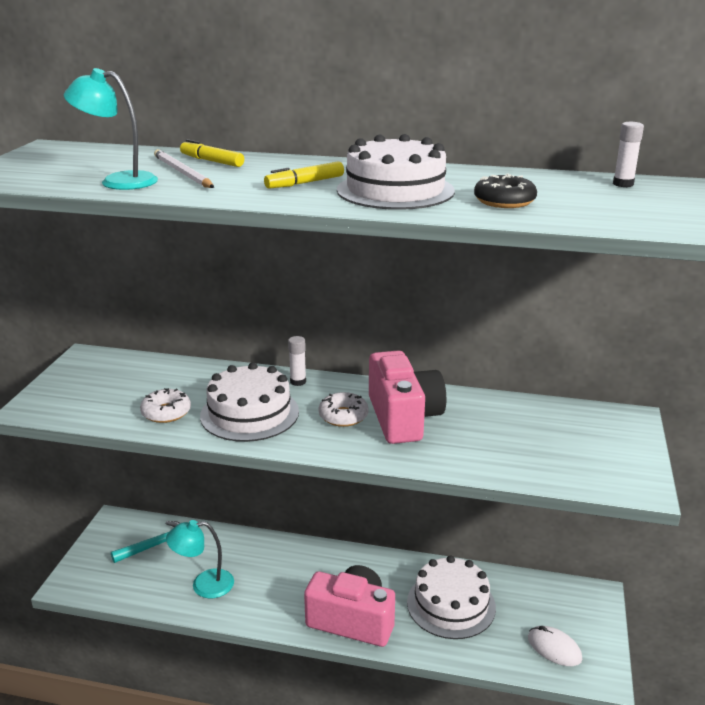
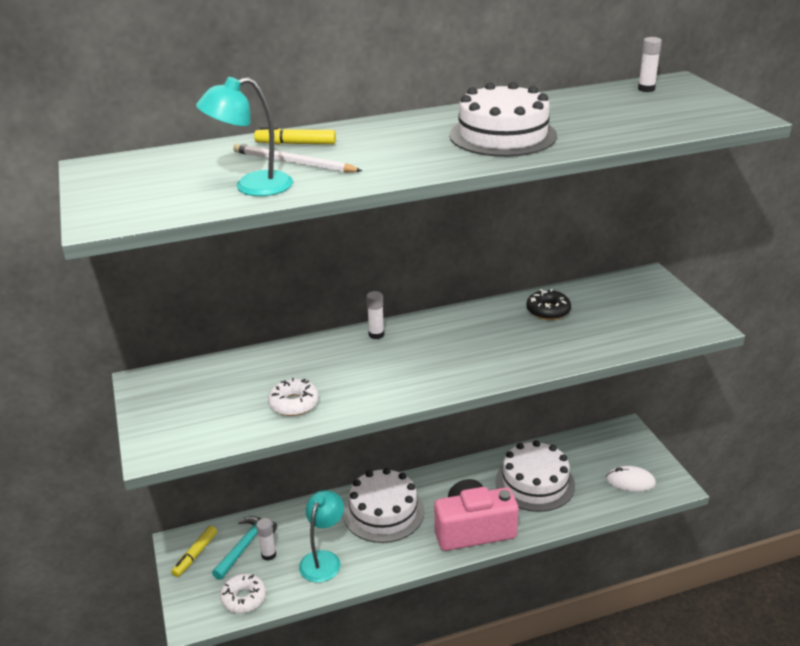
camera: 30 degrees left, 5 degrees up
turquoise lamp [166,520,234,598] -> turquoise lamp turned 150 degrees clockwise [299,490,344,583]
white cake [200,362,299,442] -> white cake moved to [343,468,424,543]
yellow marker [264,162,344,189] -> yellow marker moved to [171,526,217,577]
white donut [318,392,369,427] -> white donut moved to [220,574,266,613]
pink camera [369,351,446,444] -> none
black donut [474,173,537,208] -> black donut moved to [526,289,571,320]
none -> white glue stick [256,518,276,561]

